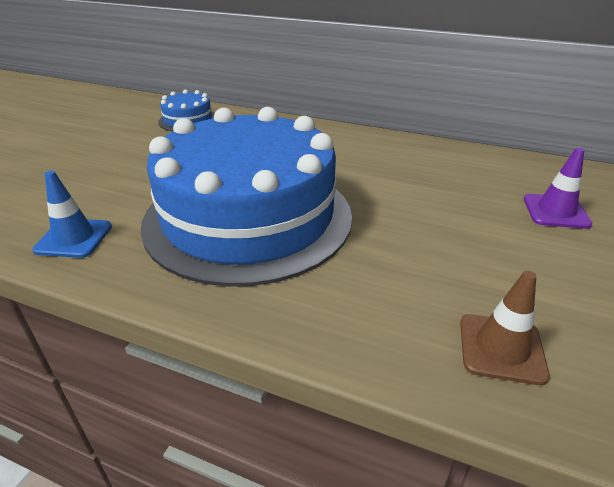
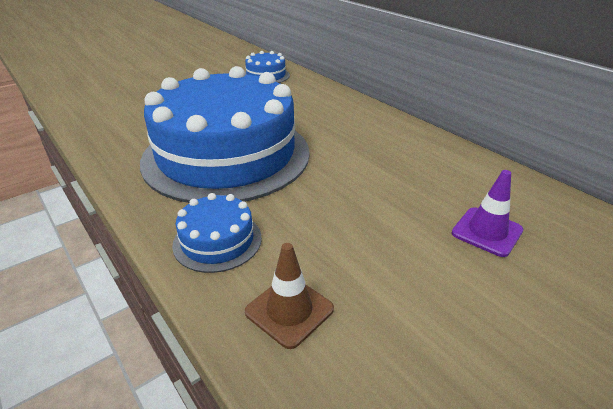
camera: 30 degrees right, 0 degrees up
blue traffic cone [32,171,112,258] -> none
none -> blue cake [172,193,262,273]

